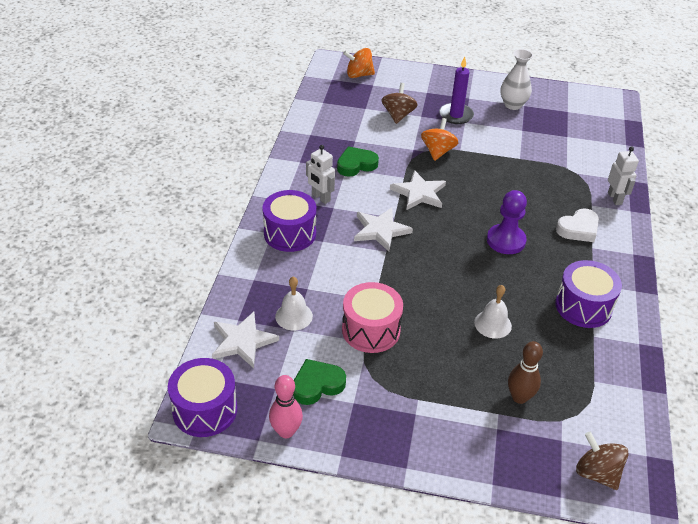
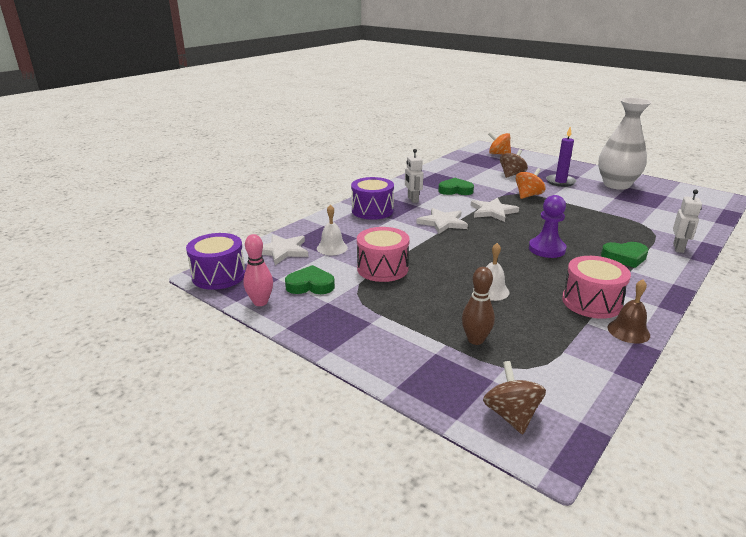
camera: 30 degrees right, 15 degrees down
white vase [501,49,533,110] -> white vase [598,98,652,190], size x1.66
purple drum [555,260,622,328] -> pink drum [562,256,631,319]
white heart [556,208,599,242] -> green heart [601,242,649,268]
none -> brown bell [608,279,650,344]

